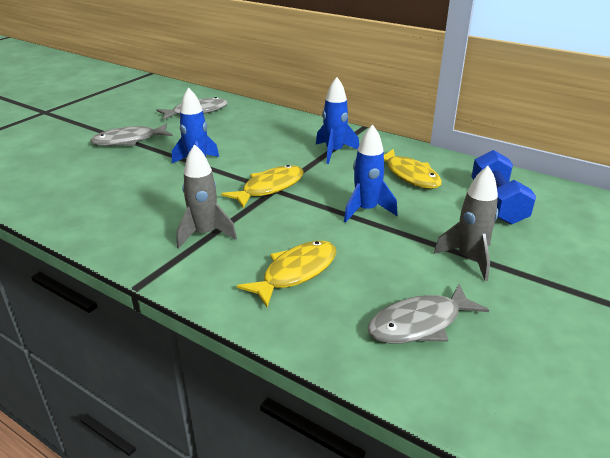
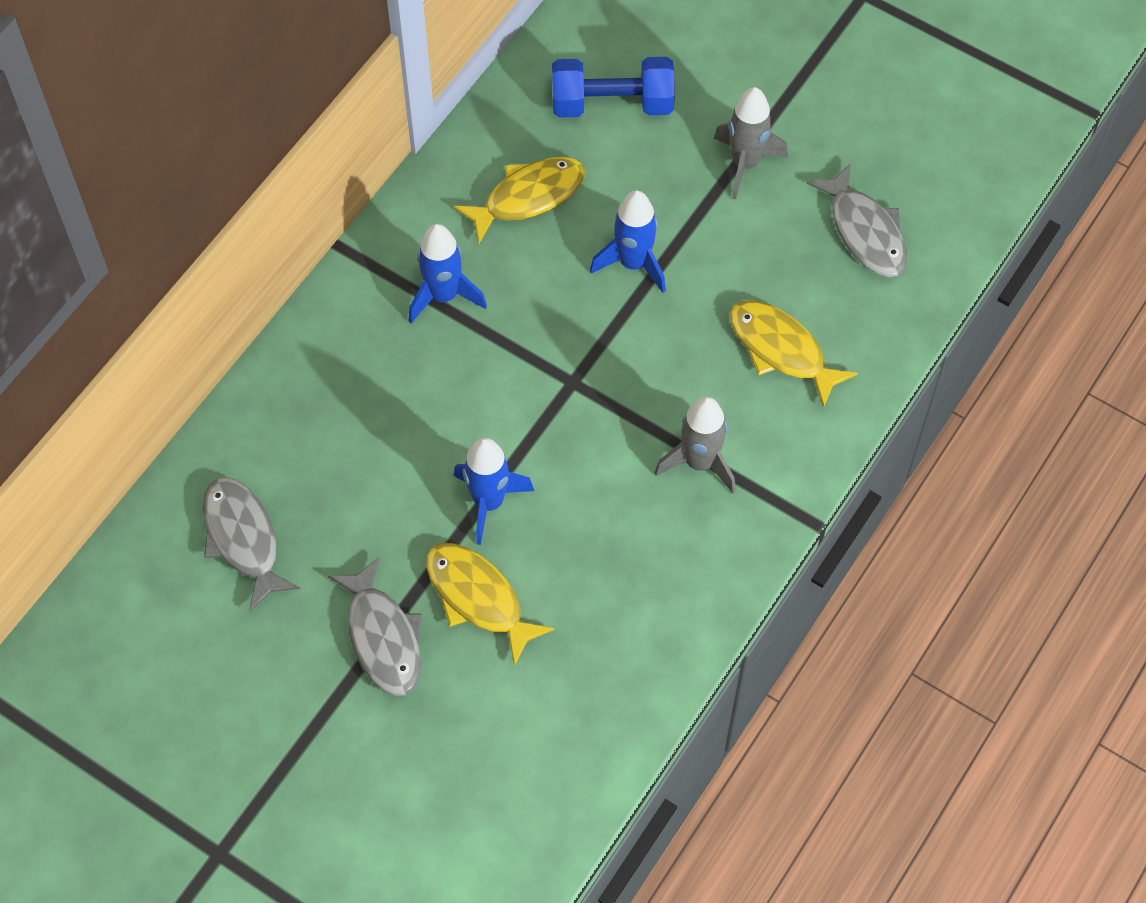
camera: 90 degrees left, 30 degrees up
yellow fish [221,165,303,208] -> yellow fish moved to [426,543,555,666]

